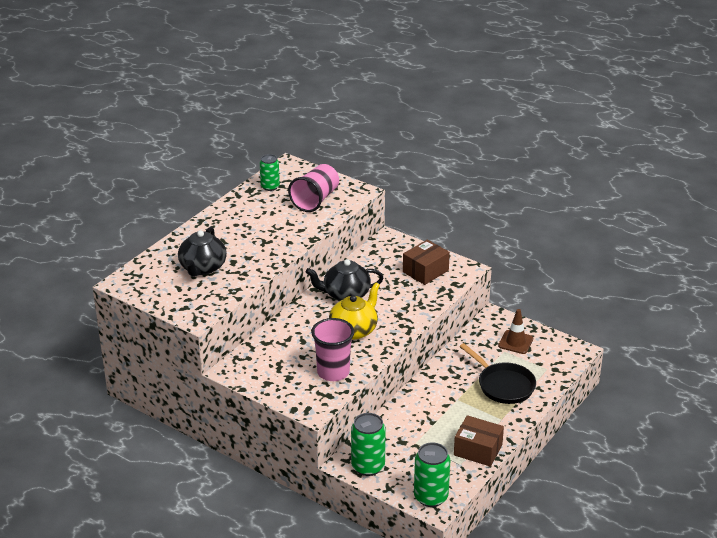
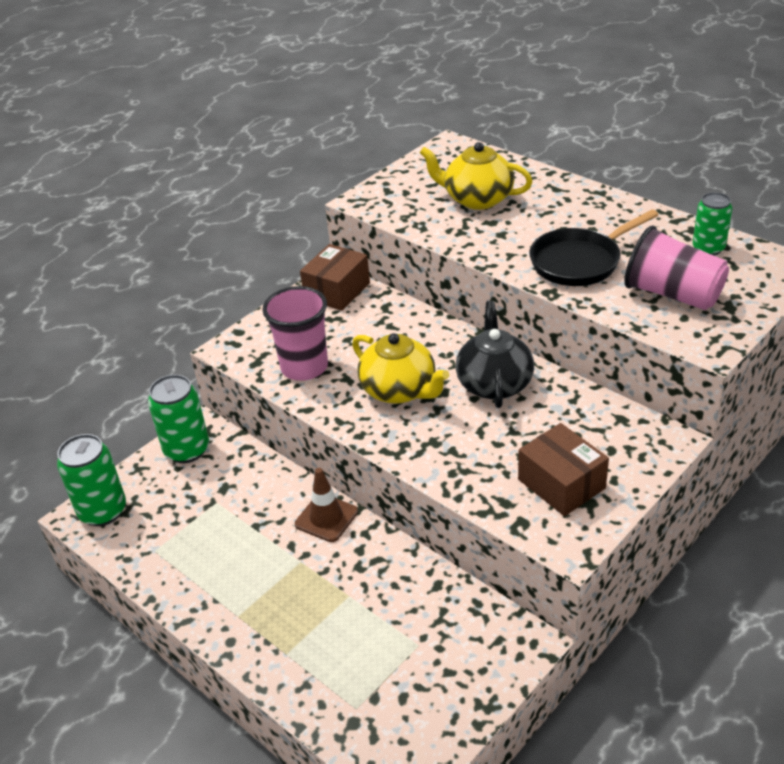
camera: 100 degrees right, 5 degrees up
black teapot [178,227,227,277] -> yellow teapot [420,142,533,210]
brown box [454,415,504,467] -> brown box moved to [300,244,370,311]
black pan [459,343,536,404] -> black pan moved to [529,209,658,286]
brown traffic cone [498,309,533,354] -> brown traffic cone moved to [295,468,358,542]

